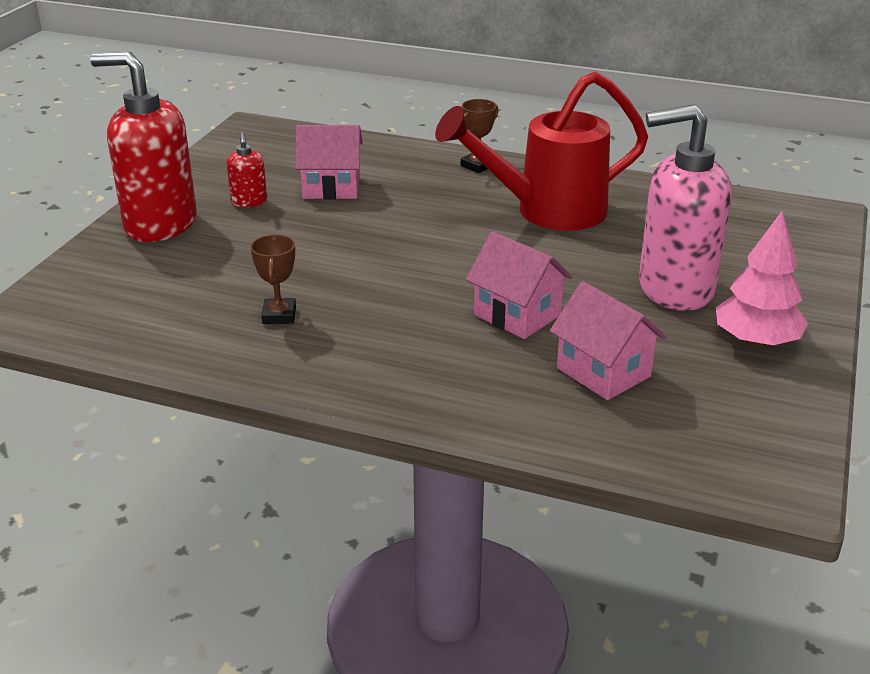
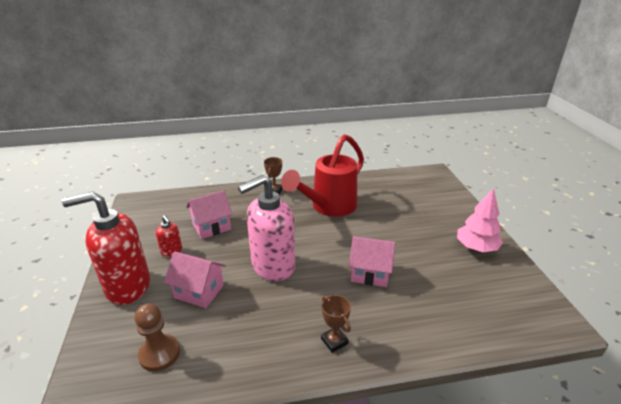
camera: 30 degrees left, 0 degrees up
brown trophy [251,235,296,324] -> brown trophy moved to [321,295,351,353]
pink house [550,281,666,400] -> pink house moved to [164,251,226,308]
pink soap dispenser [639,105,731,311] -> pink soap dispenser moved to [238,175,295,281]
none -> brown pawn [134,303,180,372]

